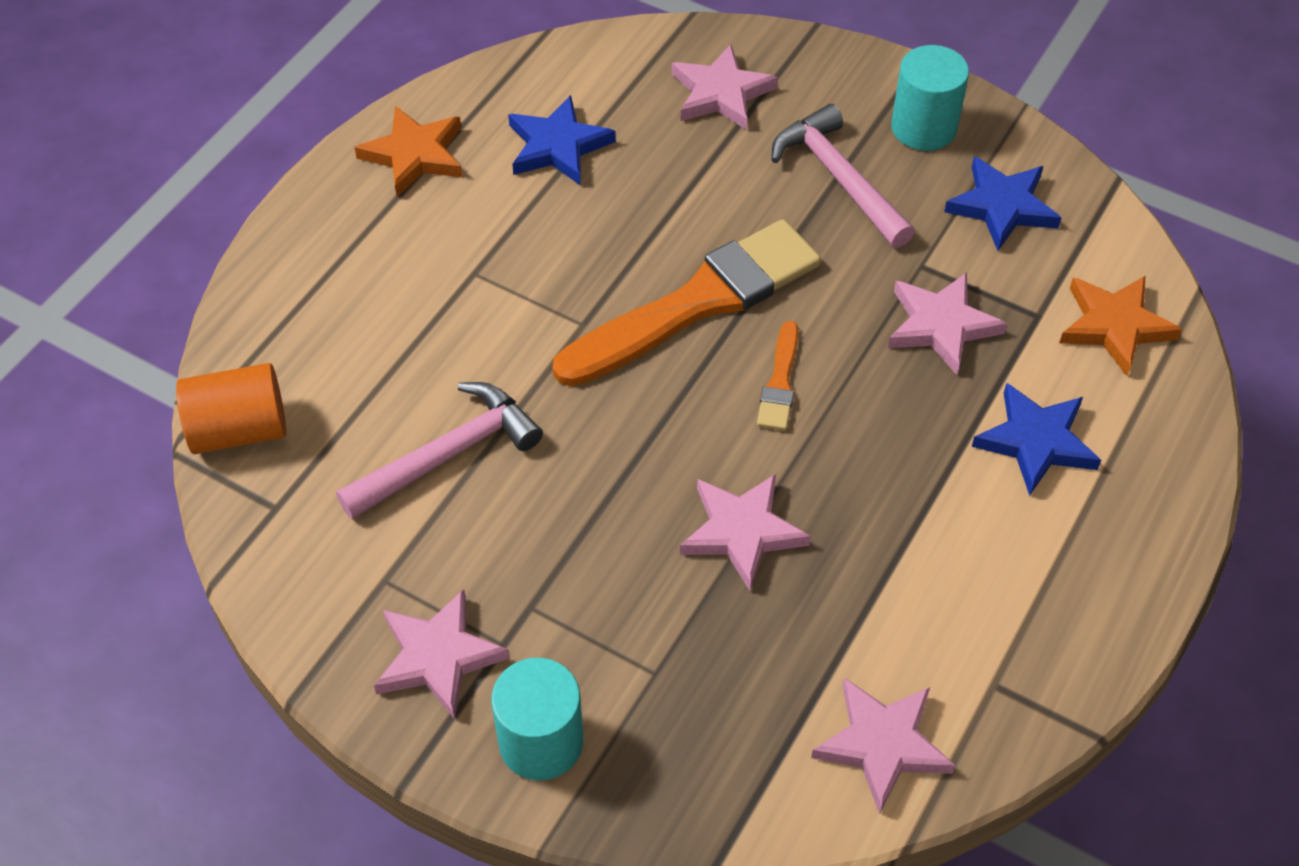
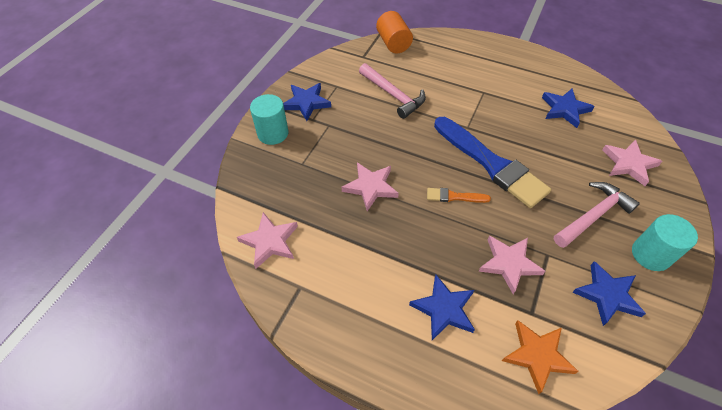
camera: 85 degrees right, 0 degrees up
orange star [354,106,463,197] -> none
pink star [374,589,510,719] -> blue star [283,83,331,121]
orange brush [552,219,821,387] -> blue brush [434,117,551,208]

